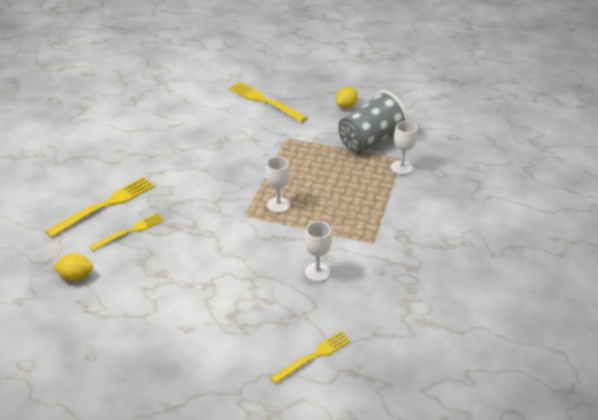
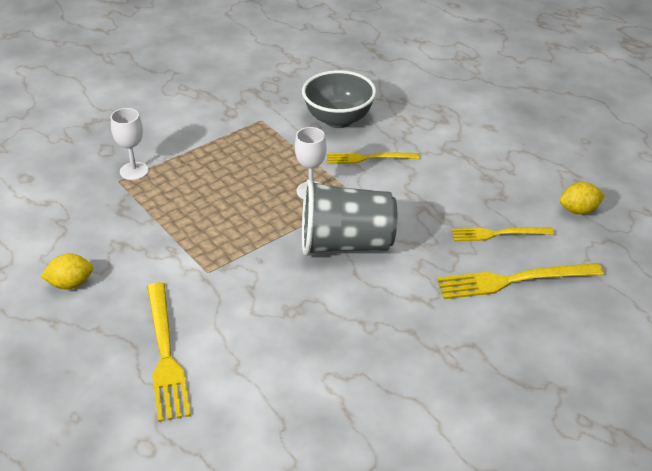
camera: 145 degrees left, 0 degrees up
yellow lemon [53,253,93,281] -> yellow lemon turned 45 degrees counterclockwise [560,182,605,215]
yellow fork [270,331,351,384] -> yellow fork moved to [327,152,419,164]
white goblet [305,221,332,282] -> grey bowl [302,70,376,128]
grey cup [338,90,408,154] -> grey cup moved to [302,179,397,256]

